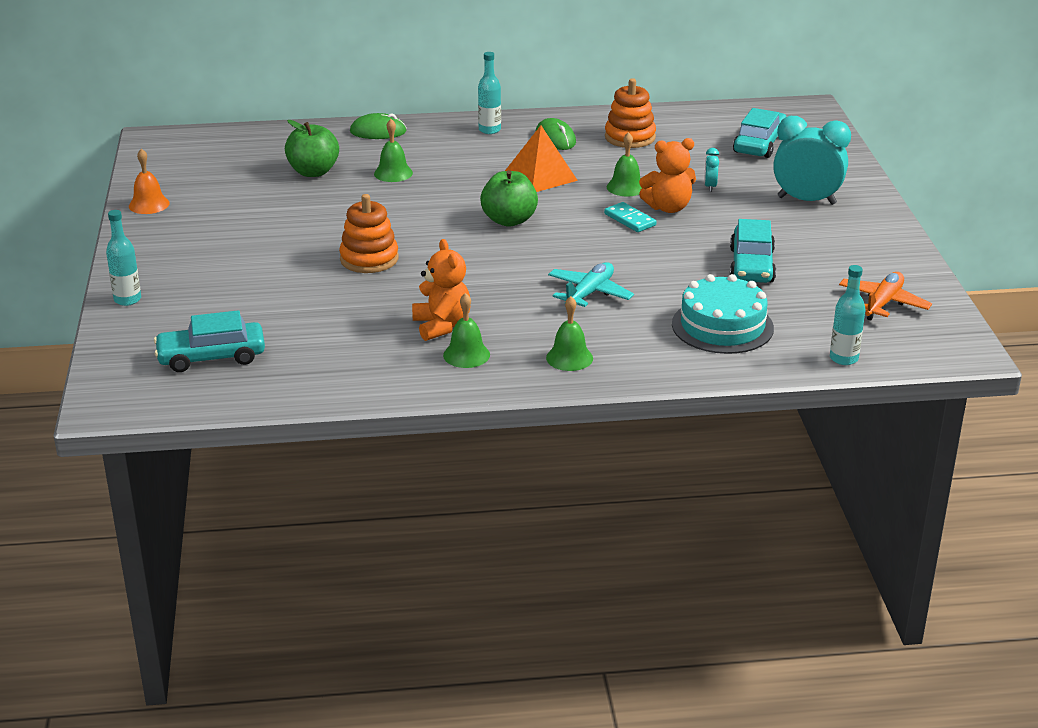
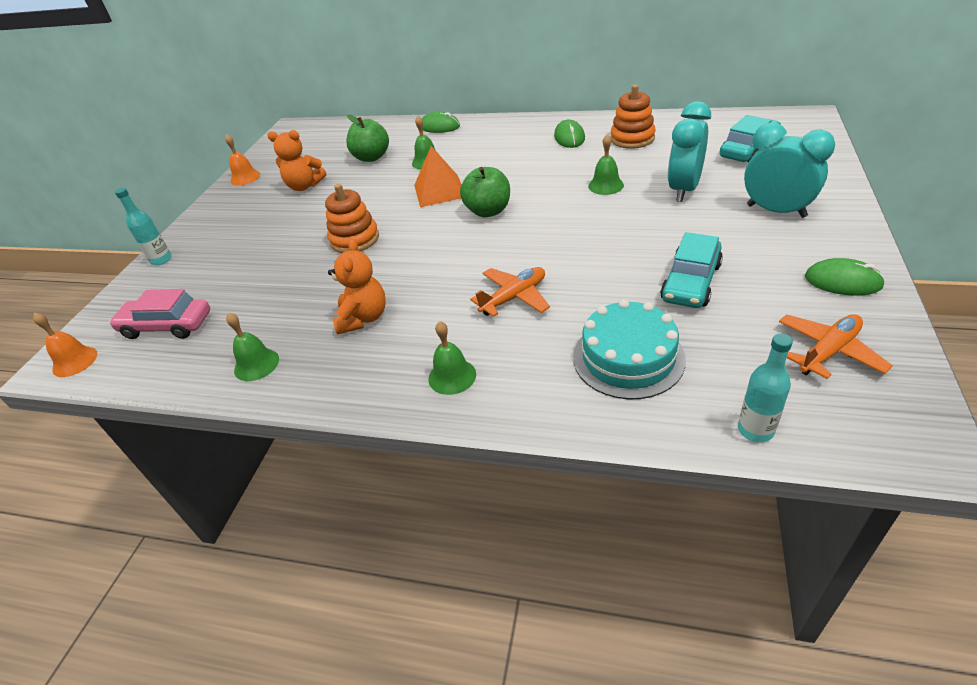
camera: 25 degrees right, 10 degrees up
turquoise car [154,310,265,372] -> pink car [109,289,210,339]
green bell [443,293,490,368] -> green bell moved to [226,313,279,381]
turquoise bottle [478,52,501,134] -> none
orange pyramid [505,125,578,192] -> orange pyramid moved to [414,146,462,207]
turquoise plane [548,262,634,307] -> orange plane [470,267,550,317]
turquoise domino [604,202,657,232] -> none
orange teddy bear [639,138,696,213] -> orange teddy bear moved to [267,130,326,191]
turquoise clock [704,148,719,192] -> turquoise clock [668,101,711,202], size x2.28
none -> orange bell [33,313,97,377]
none -> green mouse [805,258,885,296]

